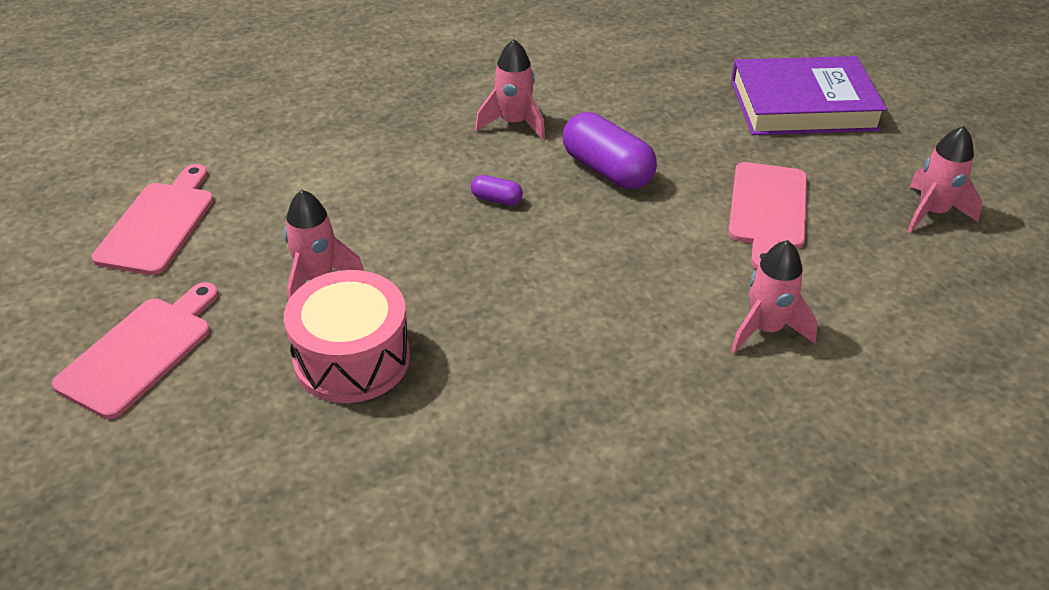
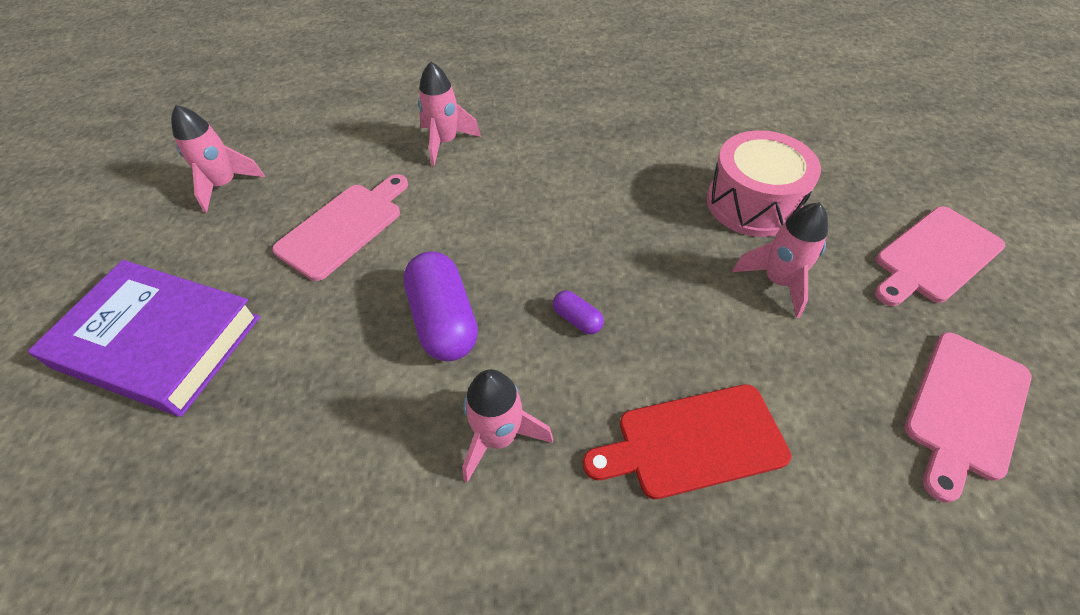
camera: 155 degrees left, 10 degrees up
none -> red cutting board [583,384,791,499]

